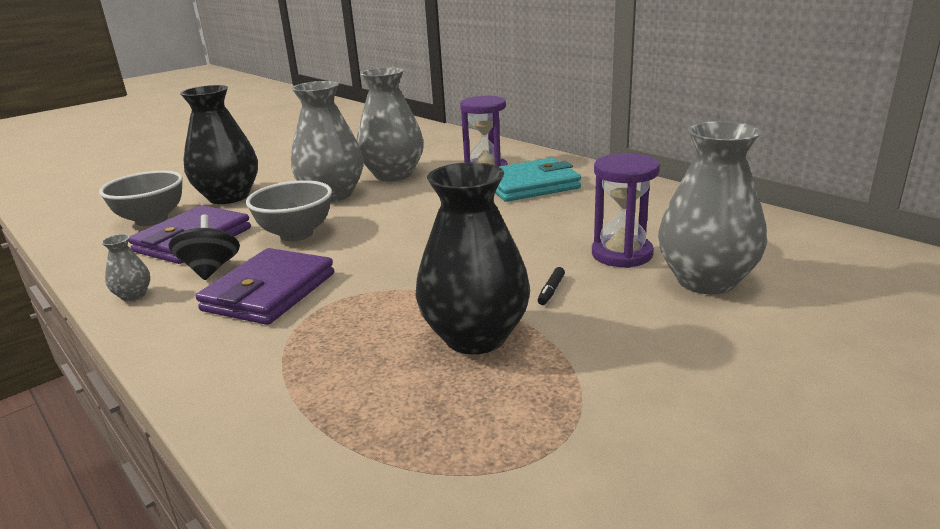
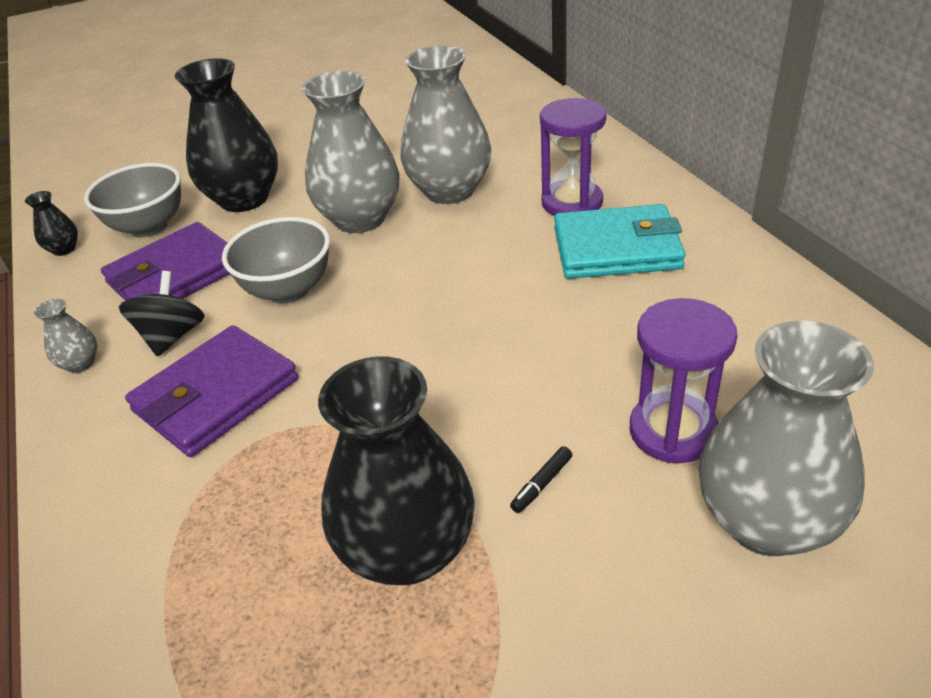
camera: 20 degrees right, 15 degrees up
none -> black vase [25,191,78,256]

